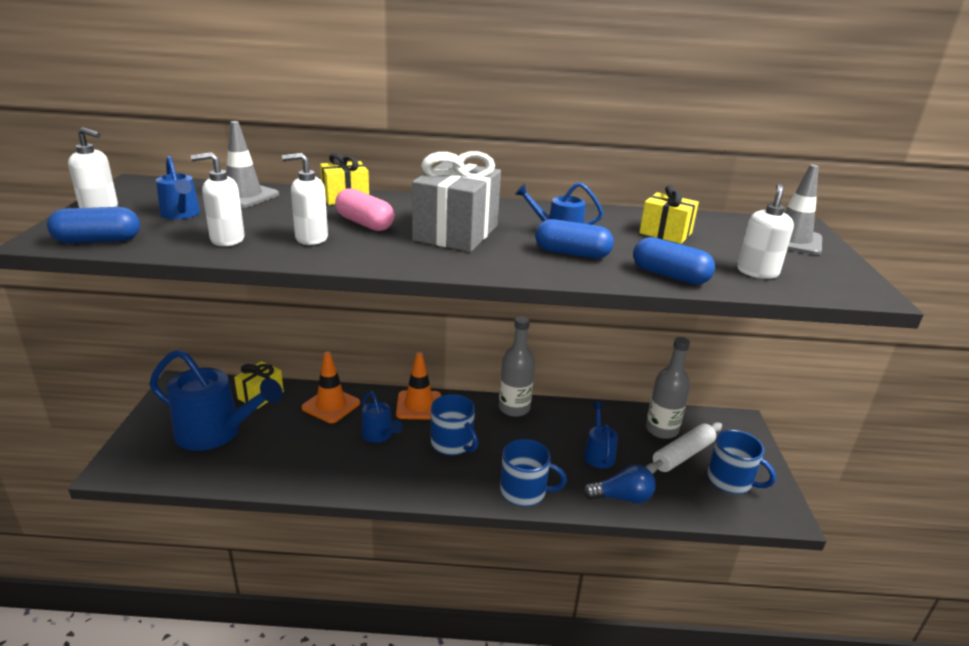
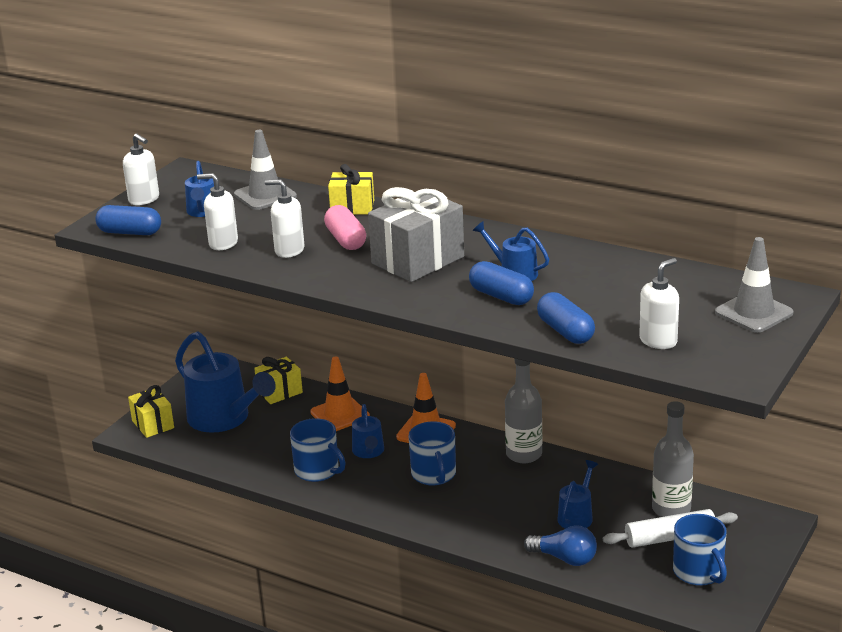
camera: 30 degrees right, 0 degrees up
blue mug [500,439,567,507] -> blue mug moved to [290,418,346,482]
yellow gift [639,185,699,244] -> yellow gift moved to [128,385,174,438]

